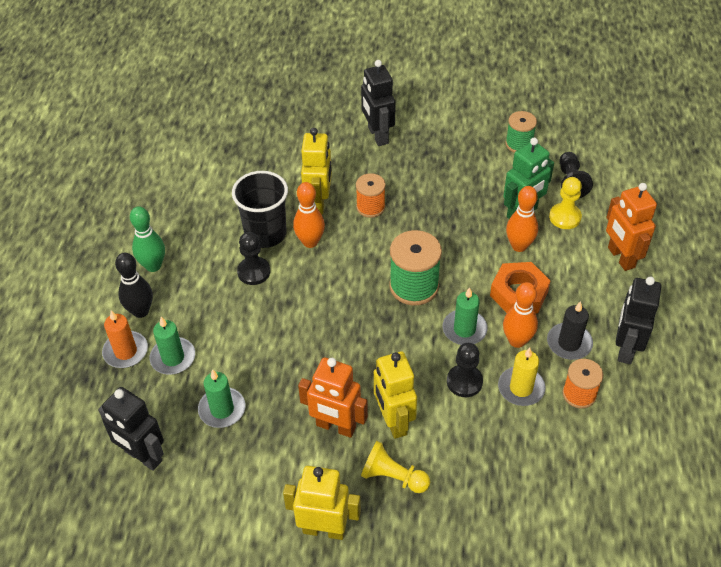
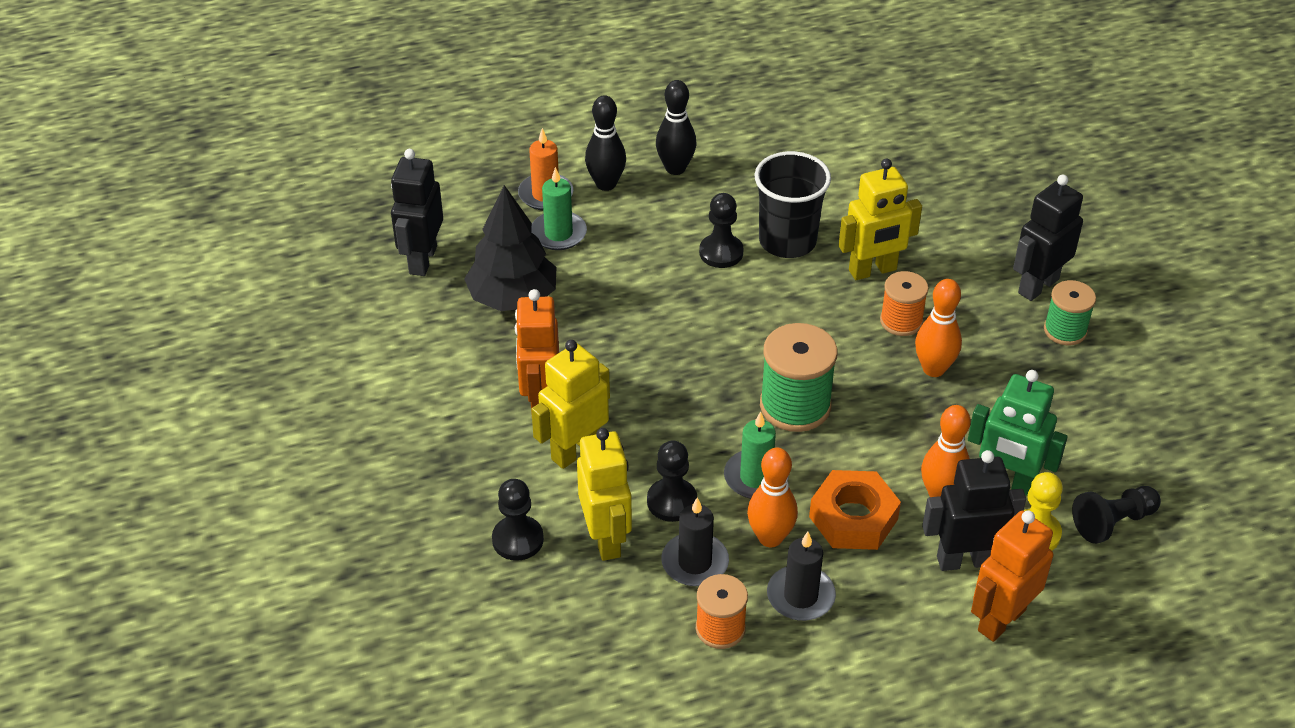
camera: 65 degrees right, 5 degrees down
green bowling pin [130,206,165,272] -> black bowling pin [656,80,696,175]
green candle [198,369,245,428] -> black tree [464,185,556,311]
yellow robot [283,466,361,540] -> yellow robot moved to [577,428,632,561]
orange bowling pin [293,182,325,248] -> orange bowling pin moved to [915,279,962,377]
yellow pawn [361,441,430,493] -> none
yellow candle [498,347,545,406] -> black candle [661,497,729,586]
green spool [505,111,537,153] -> green spool moved to [1044,280,1096,345]
black robot [616,277,662,364] -> black robot moved to [922,450,1026,571]
none -> black pawn [492,479,544,561]

